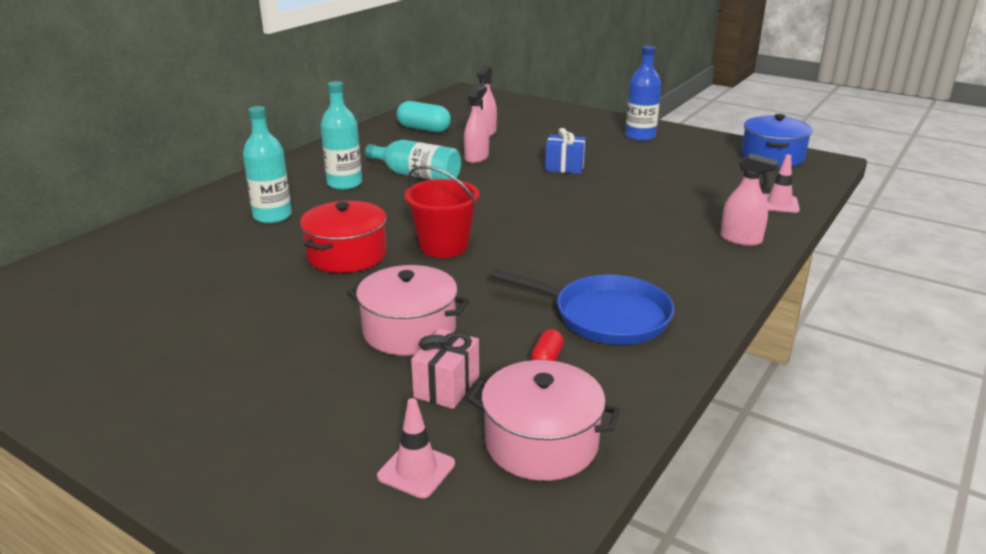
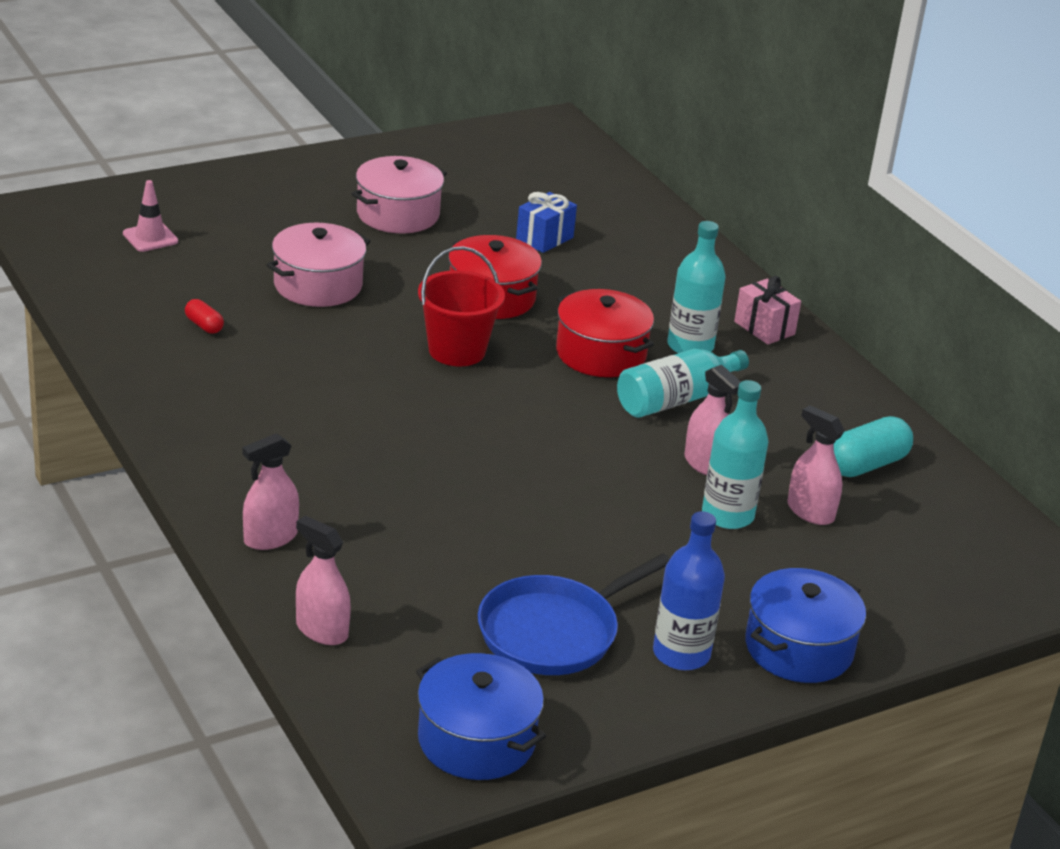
camera: 115 degrees right, 5 degrees up
turquoise bottle [243,106,292,223] -> turquoise bottle moved to [702,380,769,529]
pink gift [411,329,479,409] -> pink gift moved to [734,276,801,345]
pink pot [467,360,620,481] -> pink pot moved to [352,156,447,233]
blue pan [491,269,674,345] -> blue pan moved to [478,553,670,675]
blue gift [545,128,586,174] -> blue gift moved to [516,192,577,253]
pink traffic cone [763,155,800,213] -> pink spray bottle [296,516,351,645]
none -> red pot [556,289,654,377]
none -> blue pot [745,568,866,683]

